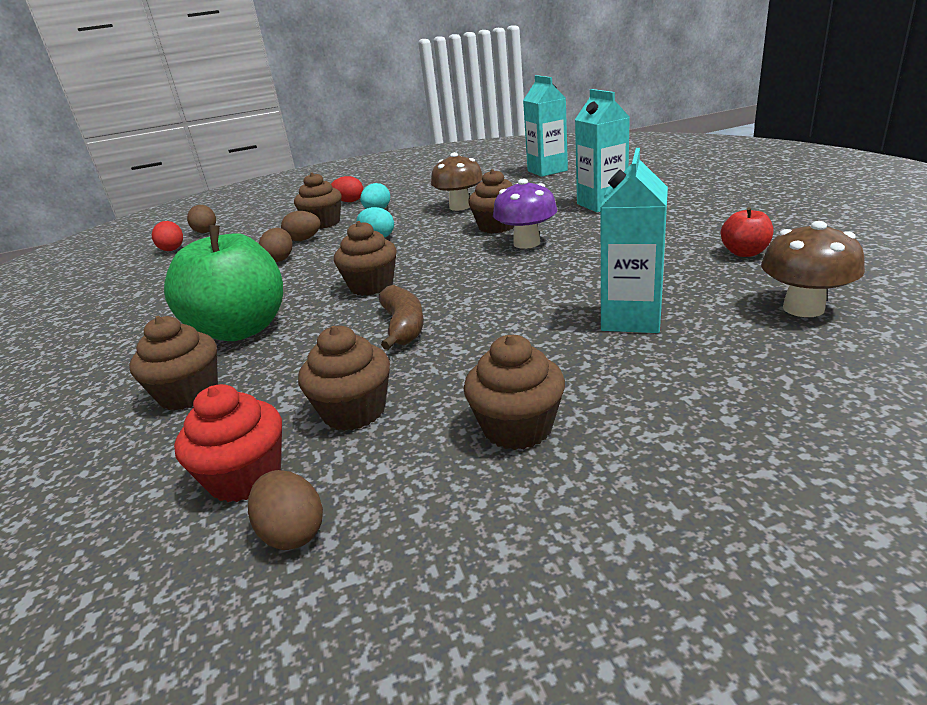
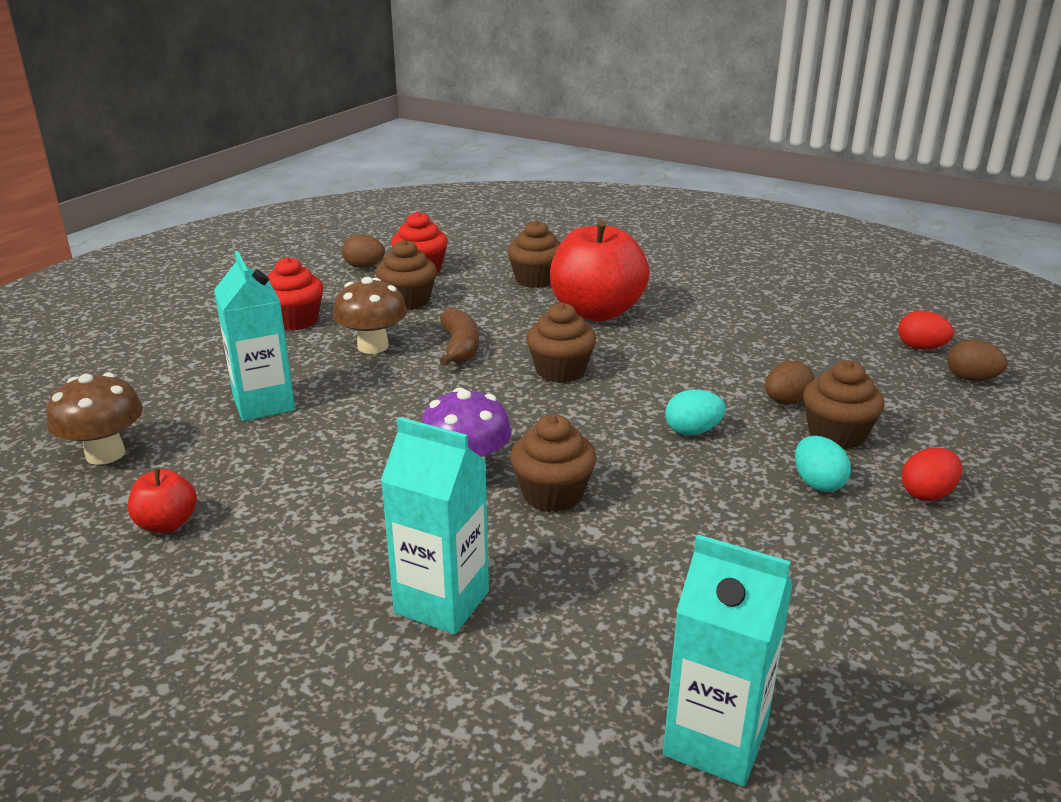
camera: 135 degrees right, 0 degrees up
green apple [164,225,283,341] -> red apple [550,220,650,321]
brown egg [259,228,292,262] -> none
brown banana [378,285,424,350] -> brown banana turned 135 degrees counterclockwise [439,308,479,366]
brown mushroom [431,152,483,211] -> brown mushroom moved to [333,277,407,354]
brown cupcake [464,335,565,450] -> red cupcake [268,257,323,330]

